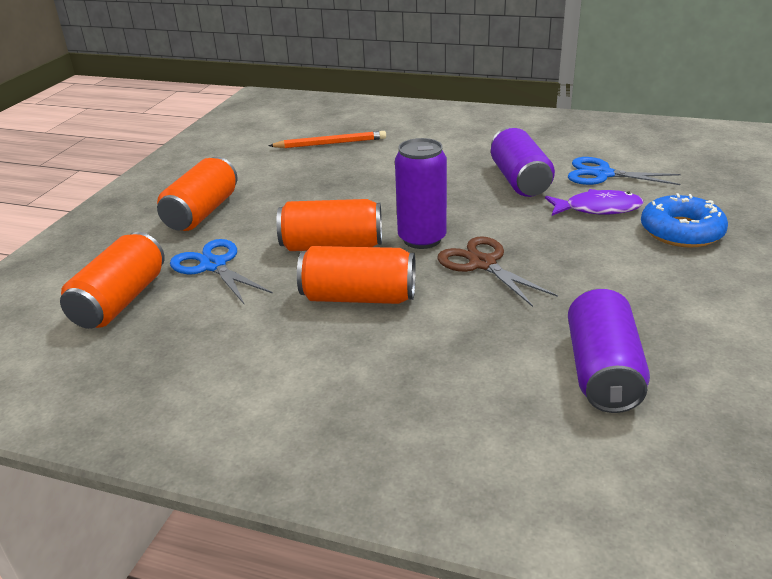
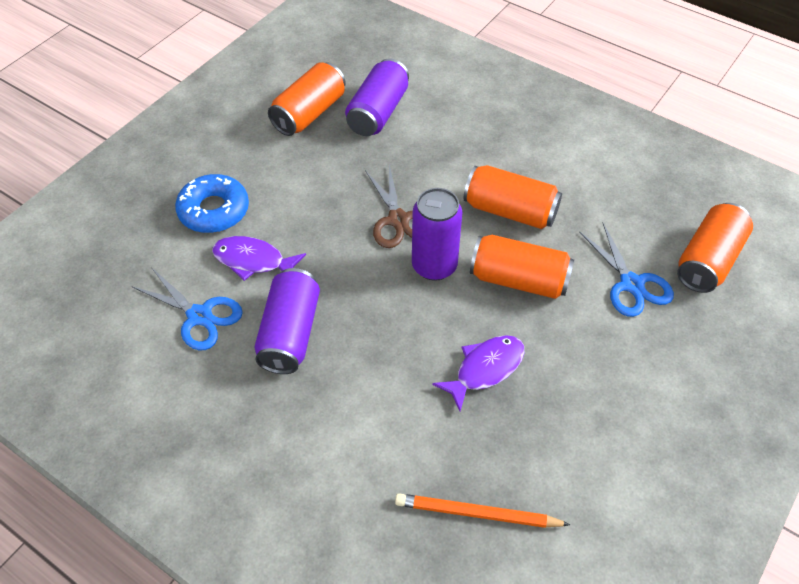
camera: 165 degrees left, 20 degrees up
orange can [157,157,238,231] -> orange can moved to [268,62,346,136]
none -> purple fish [432,335,525,411]

